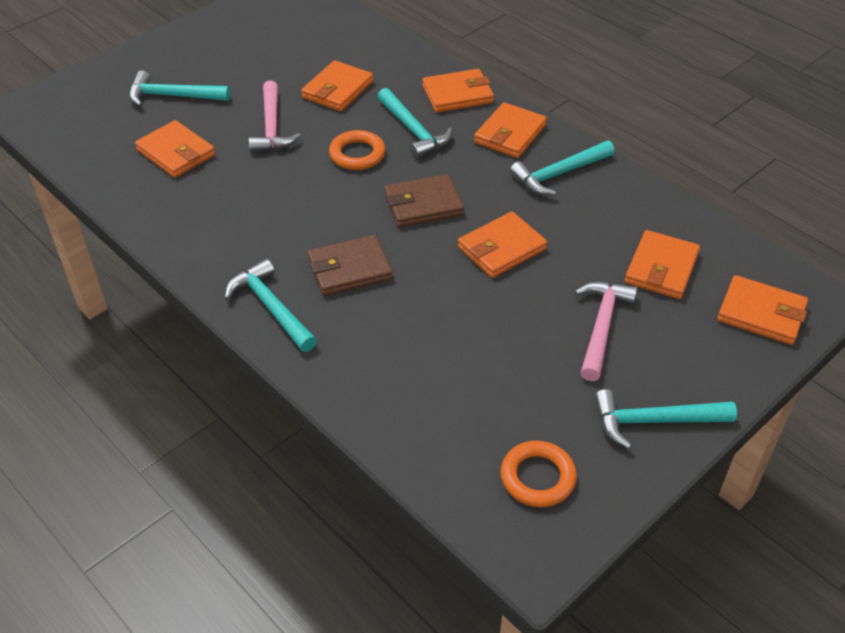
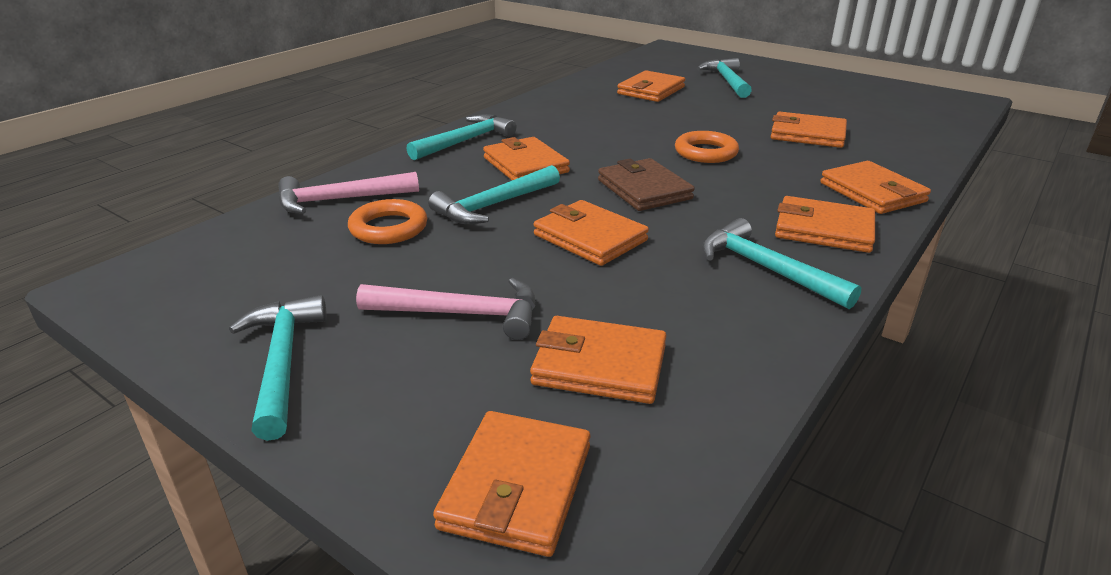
camera: 80 degrees right, 15 degrees down
pink hammer [249,80,301,153] -> pink hammer moved to [278,172,419,214]
brown wallet [307,235,393,296] -> orange wallet [483,137,570,180]
turquoise hammer [377,88,452,158] -> turquoise hammer moved to [428,165,560,224]
orange ring [501,441,577,507] -> orange ring moved to [348,199,427,244]

